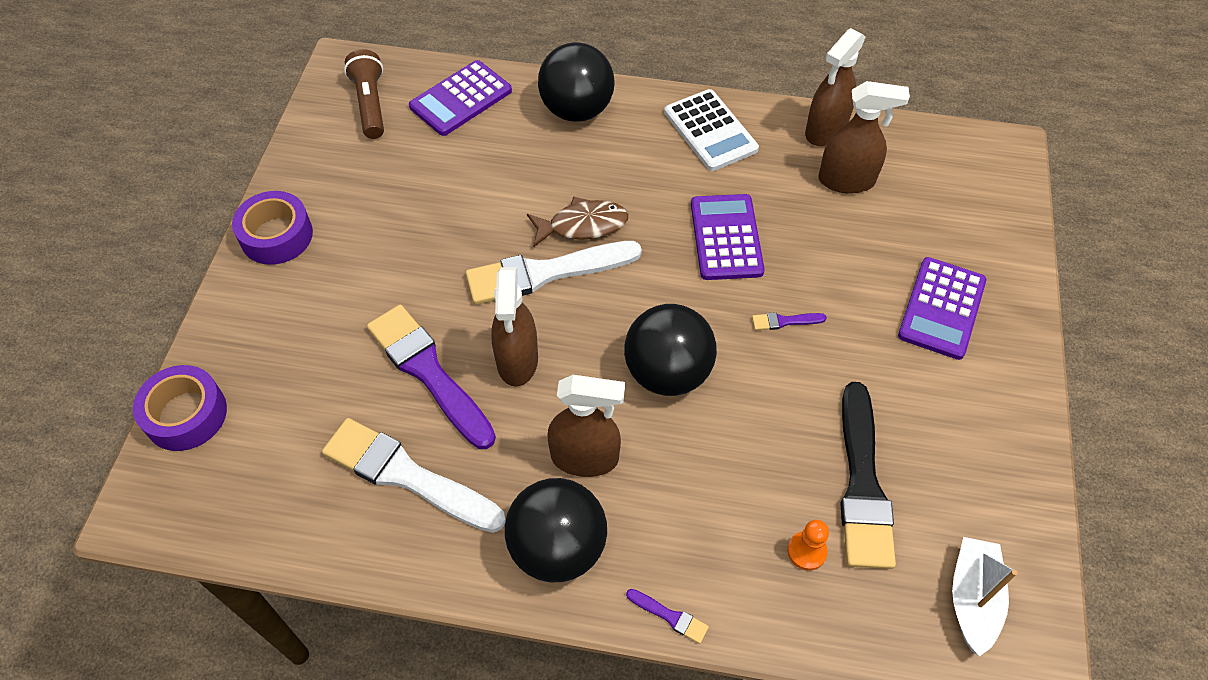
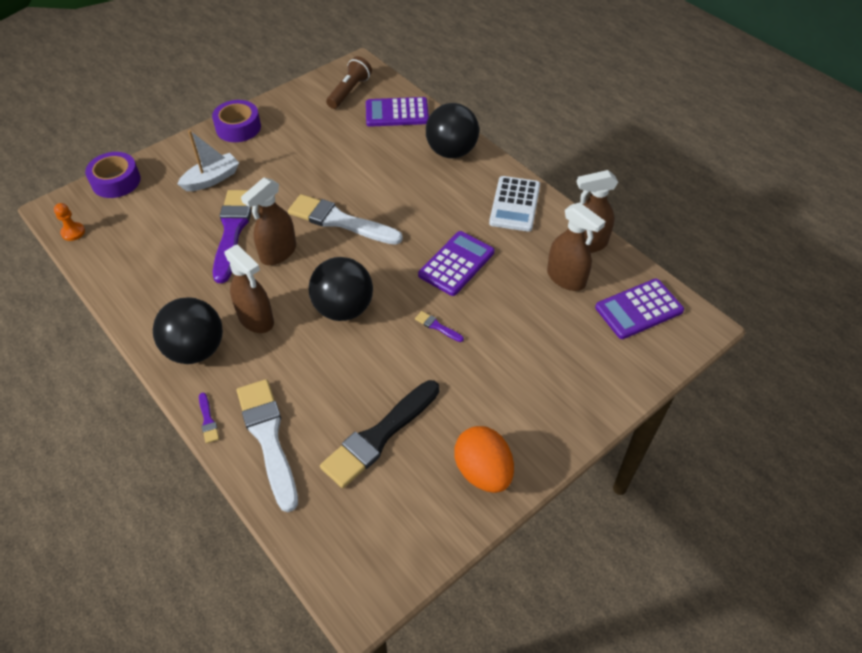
camera: 40 degrees right, 5 degrees down
white brush [322,418,506,533] -> white brush moved to [237,379,298,512]
brown fish [527,196,628,247] -> none
orange pawn [787,520,829,571] -> orange pawn moved to [54,203,85,241]
purple calculator [898,257,986,360] -> purple calculator moved to [595,279,684,339]
white boat [952,537,1018,657] -> white boat moved to [177,130,239,191]
none -> orange egg [454,426,514,493]

